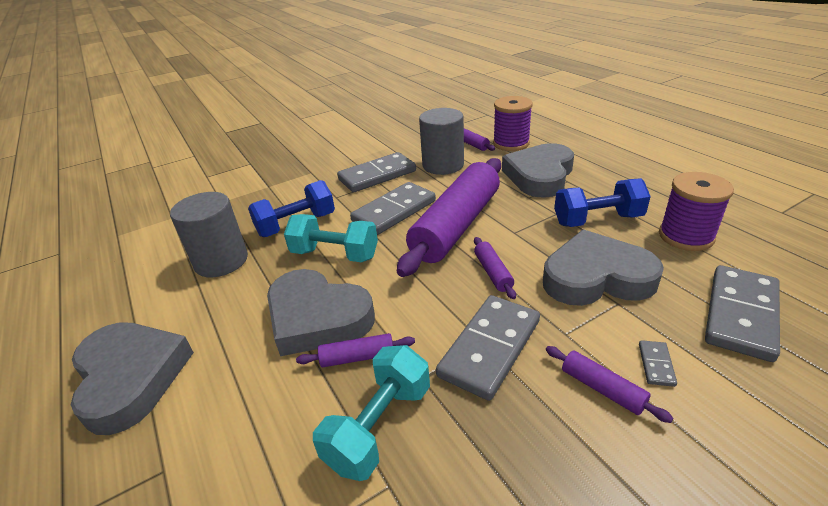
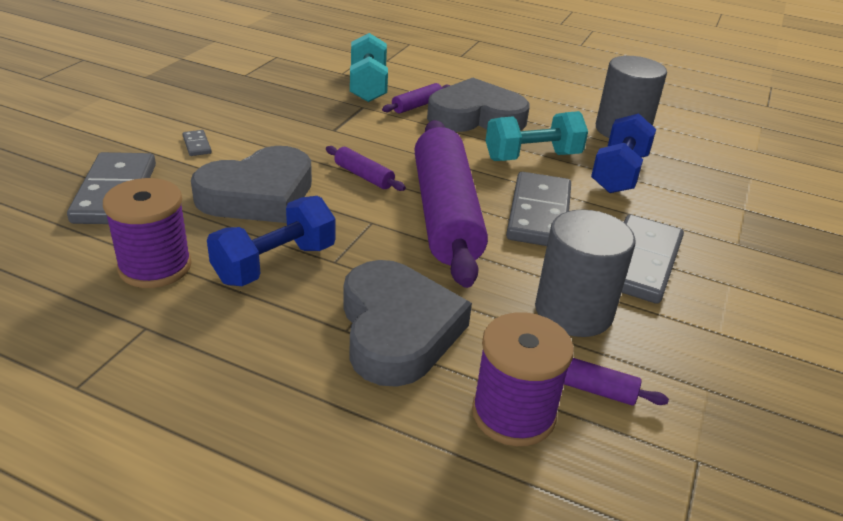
camera: 140 degrees right, 0 degrees up
grey heart [71,323,194,435] -> none
grey domino [436,295,540,401] -> none
purple rolling pin [546,346,674,423] -> none

